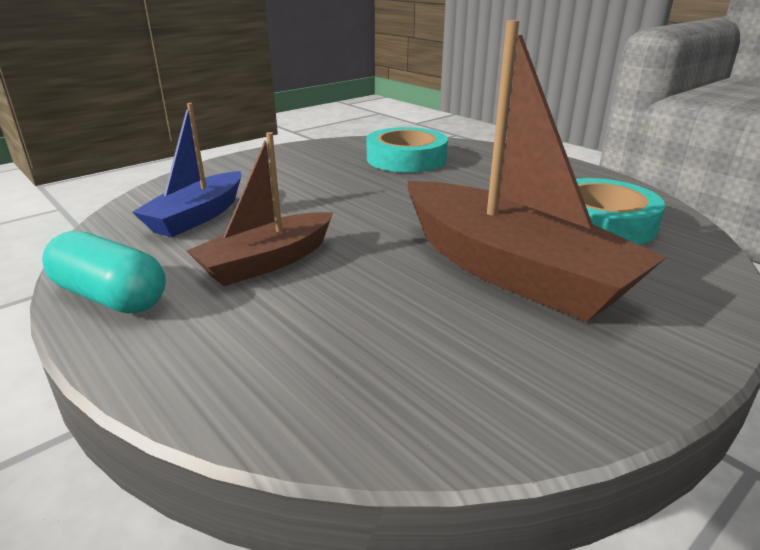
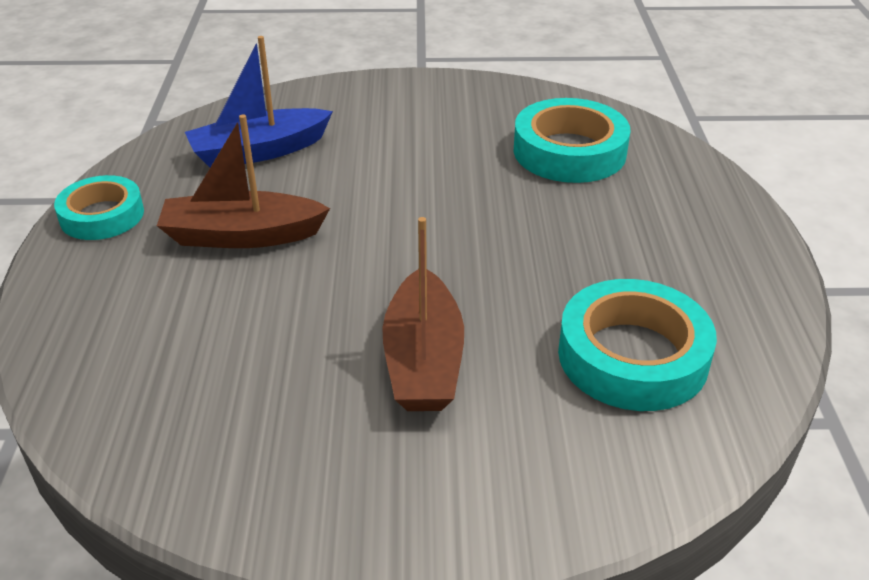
camera: 40 degrees right, 10 degrees up
turquoise capsule [42,231,166,313] -> turquoise tape [54,175,144,240]
brown boat [408,20,667,322] -> brown boat [382,217,464,411], size x0.58

